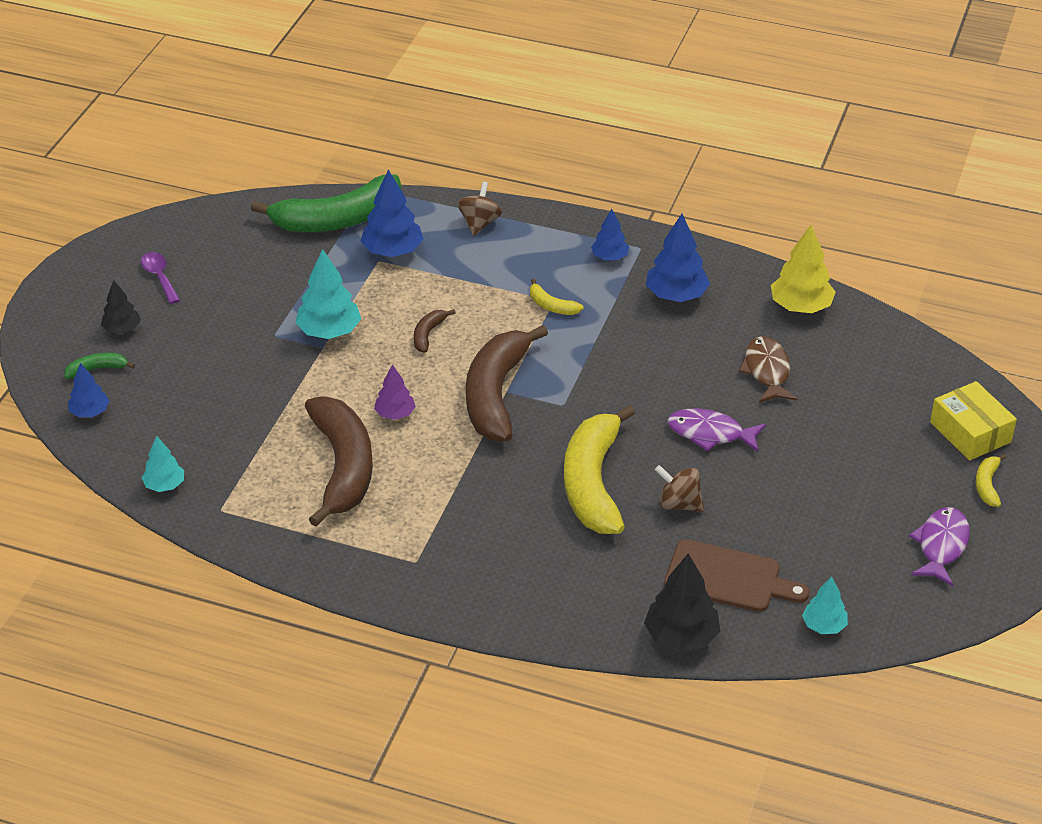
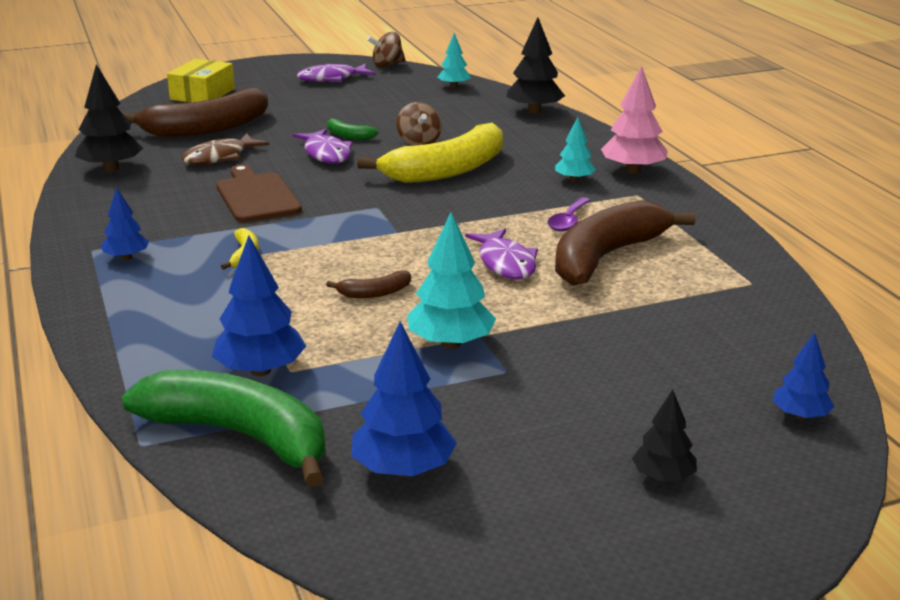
camera: 130 degrees left, 15 degrees down
green banana [64,353,135,379] -> green banana moved to [327,117,379,140]
purple spoon [141,252,180,304] -> purple spoon moved to [548,197,591,232]
turquoise tree [142,435,184,492] -> turquoise tree moved to [555,117,596,182]
purple tree [374,364,416,420] -> purple fish [465,228,538,279]
brown spinning top [458,182,502,236] -> brown spinning top moved to [367,32,405,67]
brown banana [466,325,548,441] -> brown banana moved to [122,88,268,138]
blue tree [646,214,710,302] -> blue tree moved to [351,321,457,477]
brown cutting board [664,539,810,612] -> brown cutting board moved to [216,164,302,222]
yellow tree [771,225,836,313] -> black tree [75,64,143,172]
yellow banana [975,454,1007,507] -> none
none -> pink tree [601,66,668,174]

